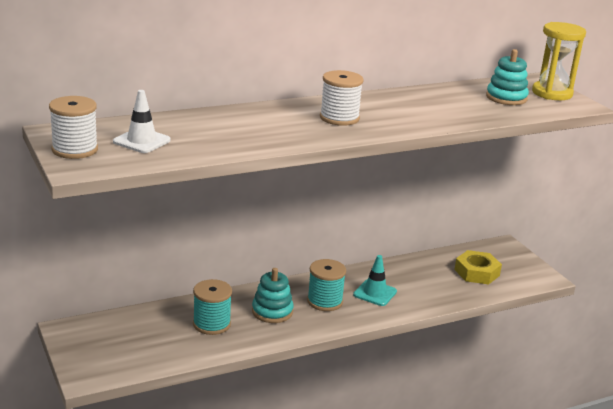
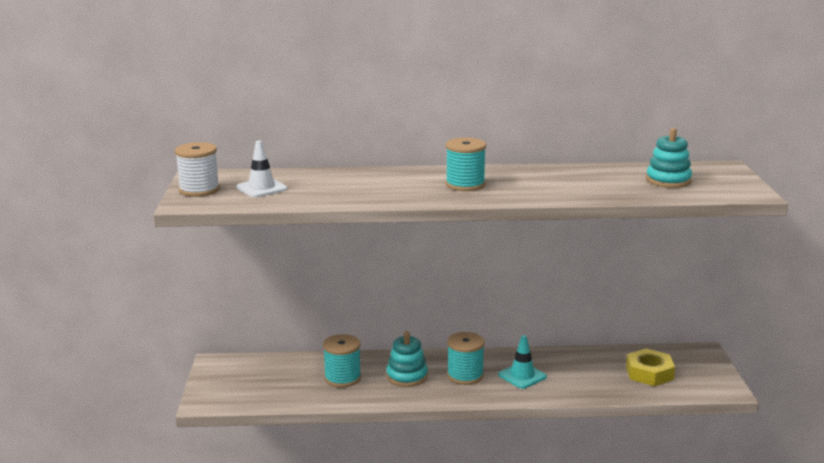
camera: 25 degrees right, 5 degrees down
white spool [320,70,364,126] -> turquoise spool [445,137,486,191]
yellow hourglass [532,22,586,100] -> none

